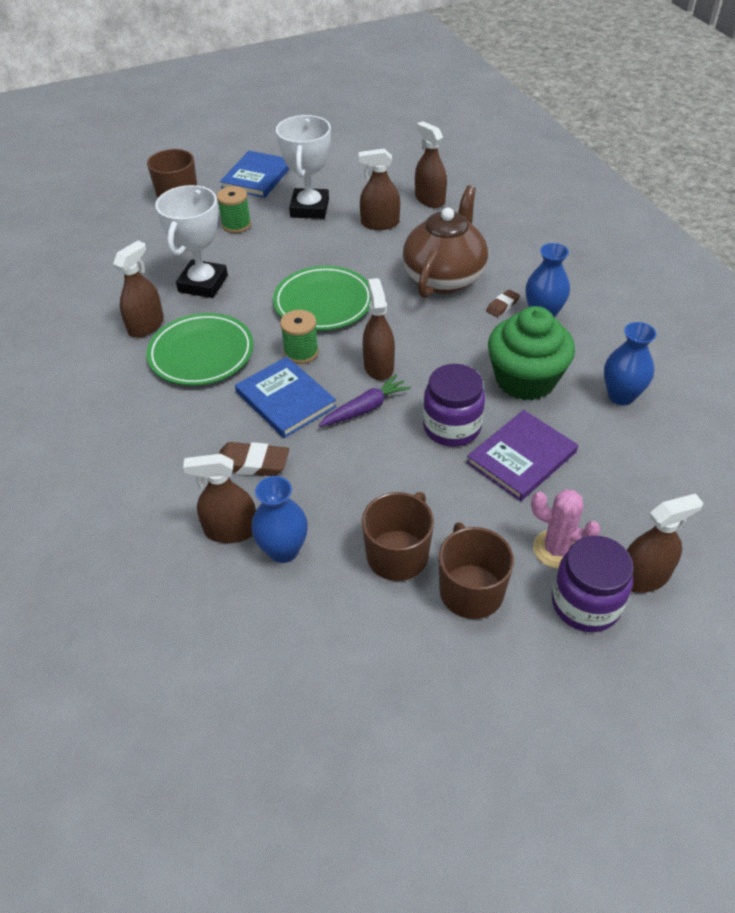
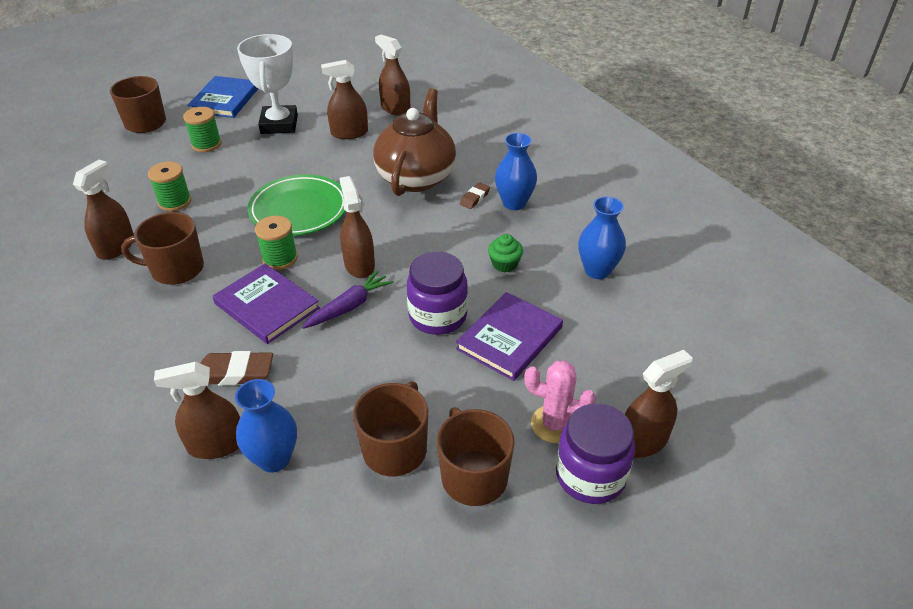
camera: 10 degrees left, 5 degrees down
green plate [146,313,254,386] -> brown mug [121,212,204,285]
white trophy [155,185,228,298] -> green spool [148,161,191,211]
blue book [235,357,337,438] -> purple book [213,263,320,344]
green cupcake [488,306,575,400] -> green cupcake [488,234,523,272], size x0.43

